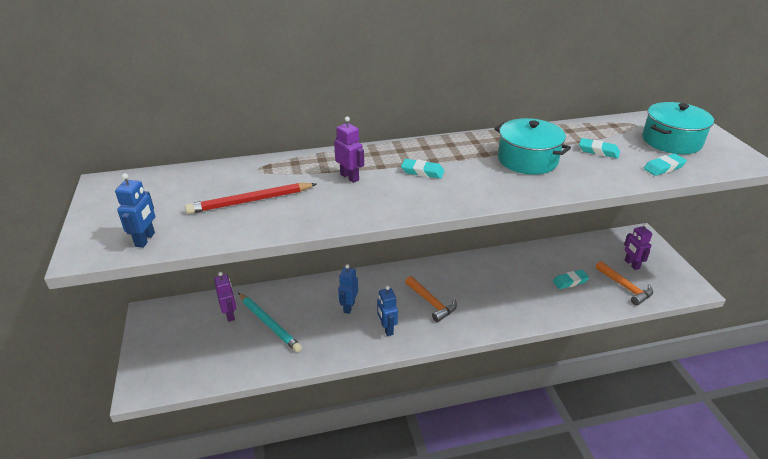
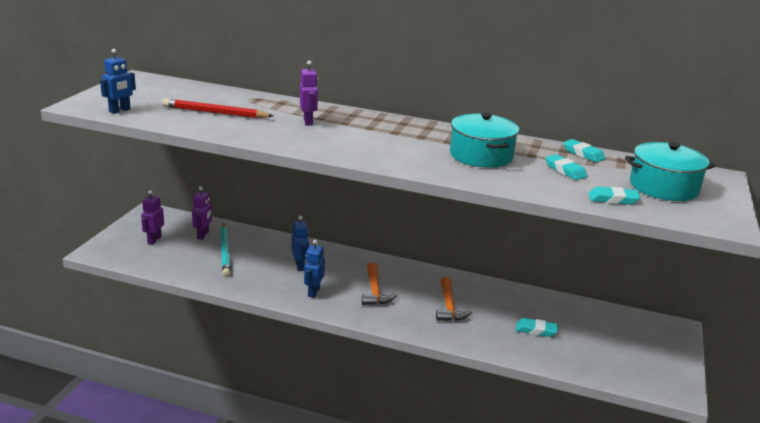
camera: 30 degrees right, 10 degrees down
blue robot [338,264,358,314] -> blue robot turned 120 degrees clockwise [292,216,309,271]
turquoise eraser [401,159,444,179] -> turquoise eraser moved to [563,139,605,162]
orange hammer [595,261,653,306] -> orange hammer moved to [436,277,472,321]
purple robot [624,223,652,270] -> purple robot moved to [141,190,164,244]

